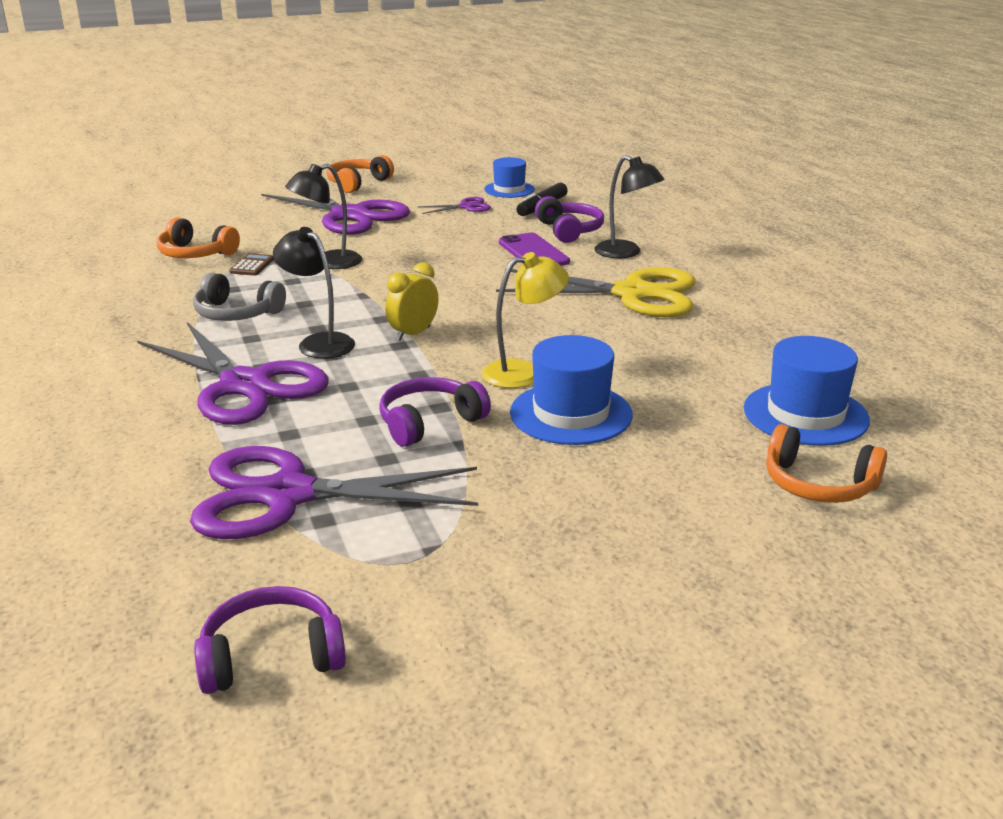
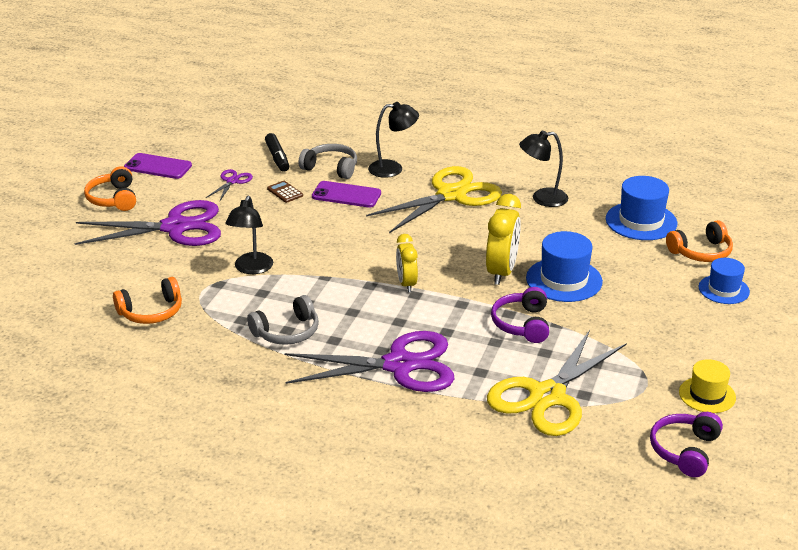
camera: 50 degrees left, 5 degrees up
purple scissors [190,446,478,539] -> yellow scissors [487,330,627,436]
brown calculator [229,253,274,276] -> brown calculator moved to [267,181,303,203]
black lamp [273,227,355,358] -> black lamp moved to [519,131,568,207]
yellow lamp [482,252,569,388] -> yellow clock [486,194,521,285]
blue hat [484,157,535,198] -> blue hat moved to [699,258,750,304]
purple headphones [535,196,604,243] -> grey headphones [298,144,357,179]
none -> purple phone [124,153,192,179]
none -> yellow hat [679,359,736,413]

